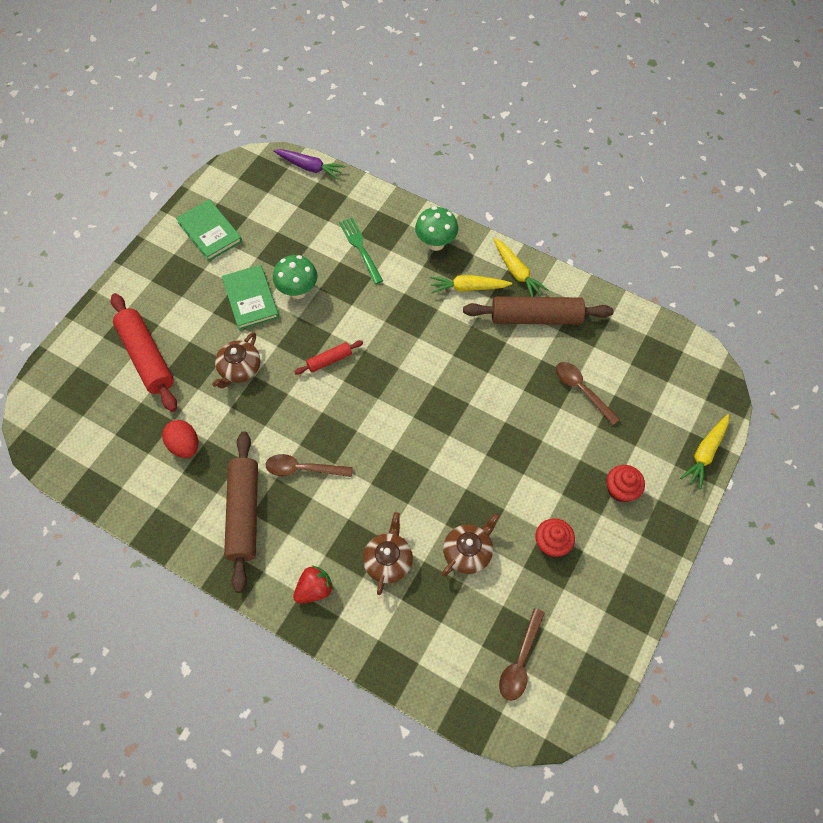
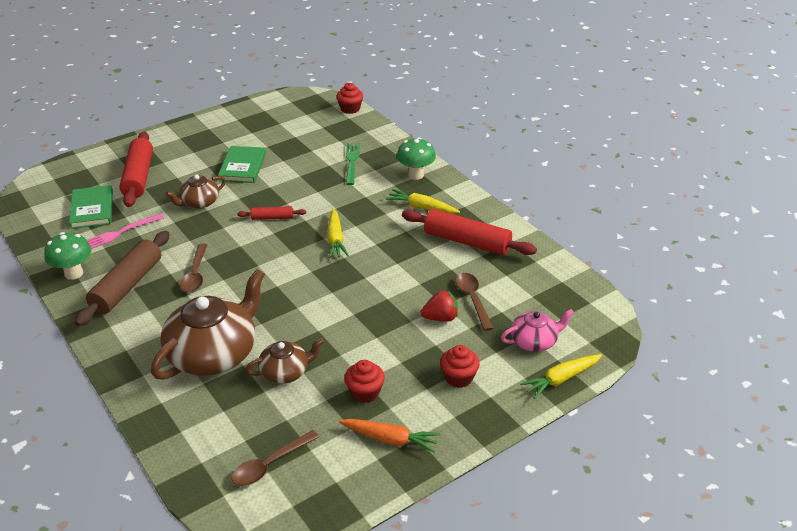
camera: 25 degrees right, 25 degrees down
red egg [162,420,198,458] -> pink fork [87,214,164,249]
green book [176,199,242,261] -> green book moved to [69,185,113,229]
brown spoon [266,454,353,477] -> brown spoon turned 120 degrees counterclockwise [180,244,207,293]
purple carrot [273,149,345,180] -> red cupcake [336,83,363,114]
green mushroom [273,255,317,299] -> green mushroom moved to [44,232,91,280]
red strawberry [293,565,334,603] -> red strawberry moved to [421,290,458,322]
brown teapot [363,512,413,595] -> brown teapot [151,269,265,380], size x1.90
brown rolling pin [463,296,614,325] -> red rolling pin [402,209,537,255]
yellow carrot [494,238,549,297] -> yellow carrot moved to [327,209,349,258]
none -> orange carrot [339,419,440,453]
none -> pink teapot [501,309,574,352]

